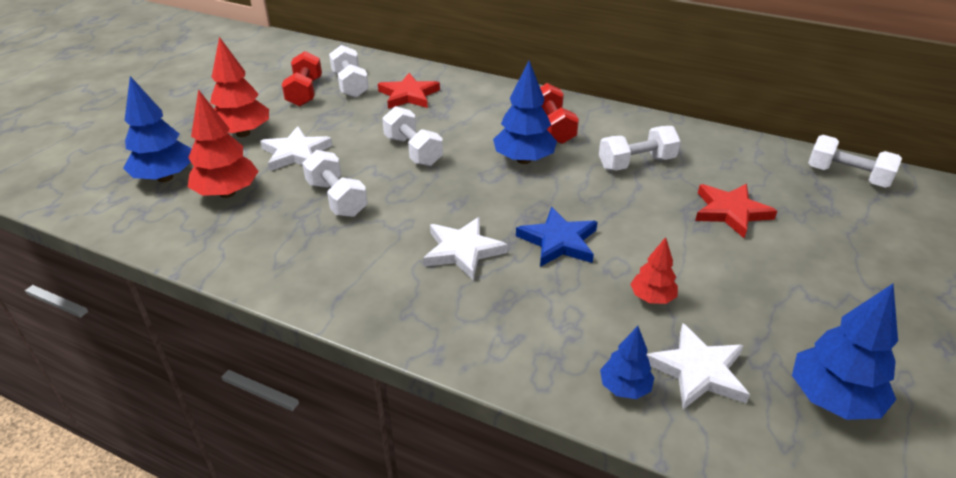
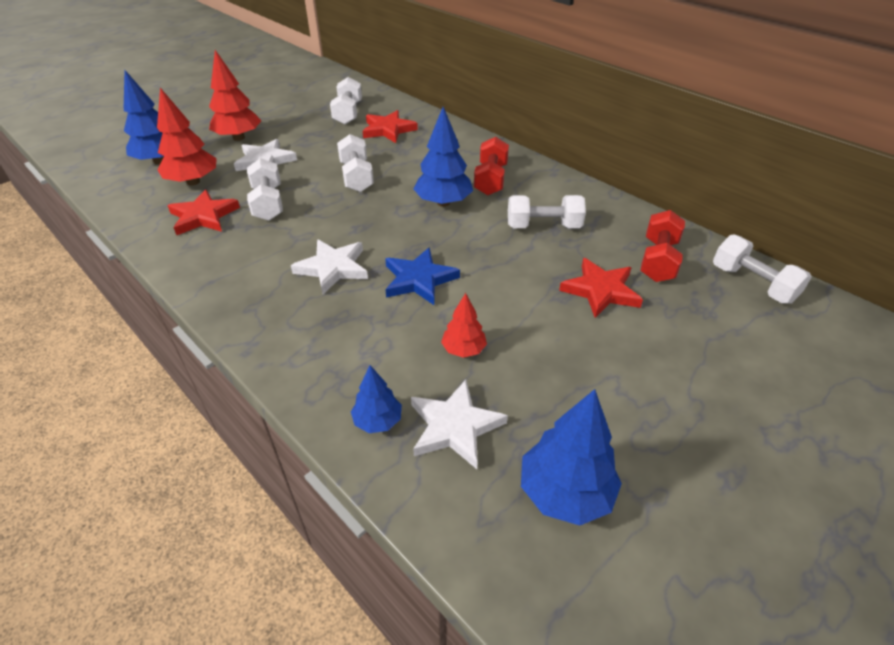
camera: 20 degrees right, 5 degrees up
red dumbbell [282,51,322,107] -> red dumbbell moved to [640,210,685,282]
none -> red star [167,190,240,235]

